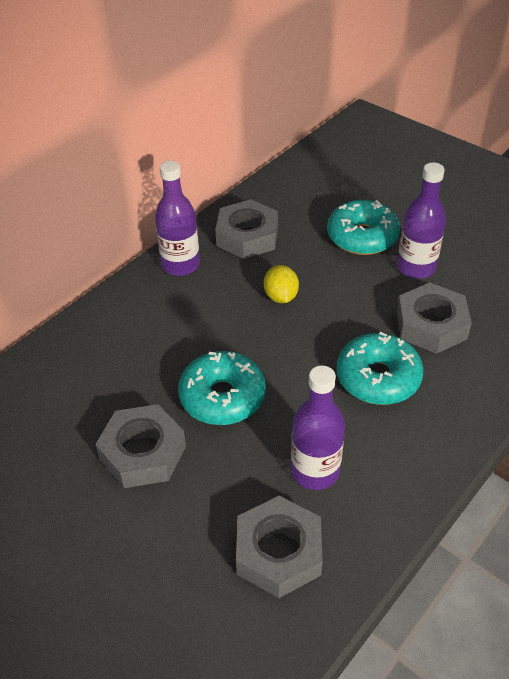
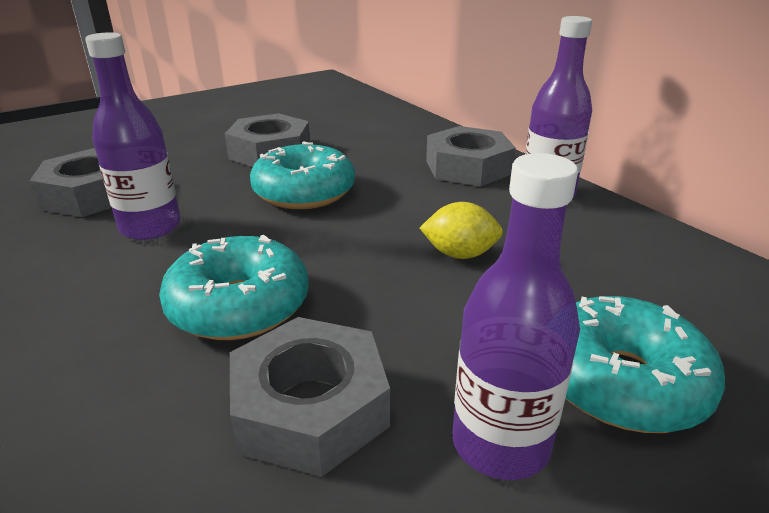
camera: 105 degrees right, 15 degrees down
grey nut [215,199,278,259] -> grey nut moved to [426,126,516,187]

